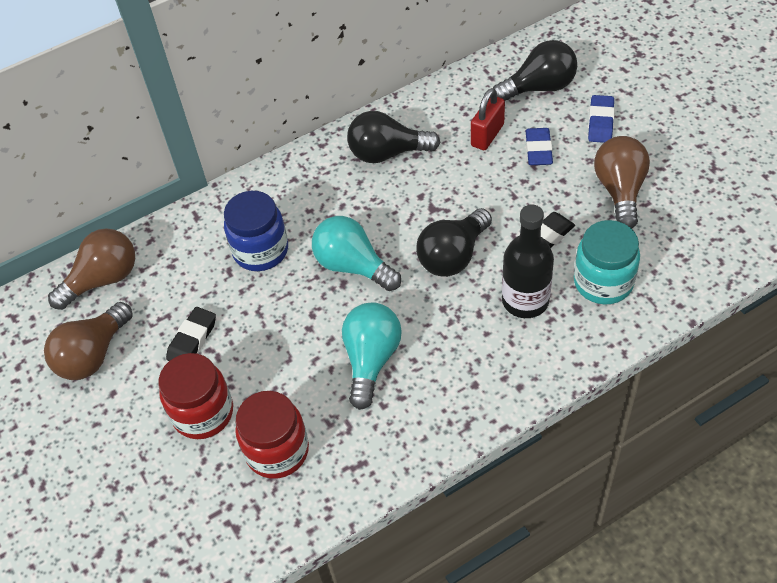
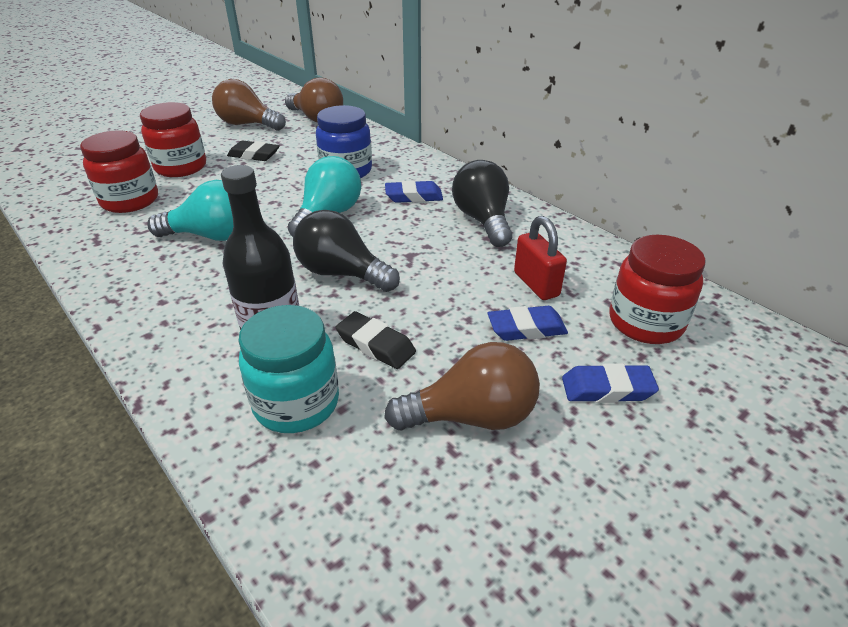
camera: 75 degrees right, 15 degrees down
red padlock [471,88,505,150] -> red padlock turned 45 degrees clockwise [514,216,567,300]
black light bulb [493,40,577,100] -> red jar [609,235,706,344]
none -> blue eraser [385,180,443,203]

